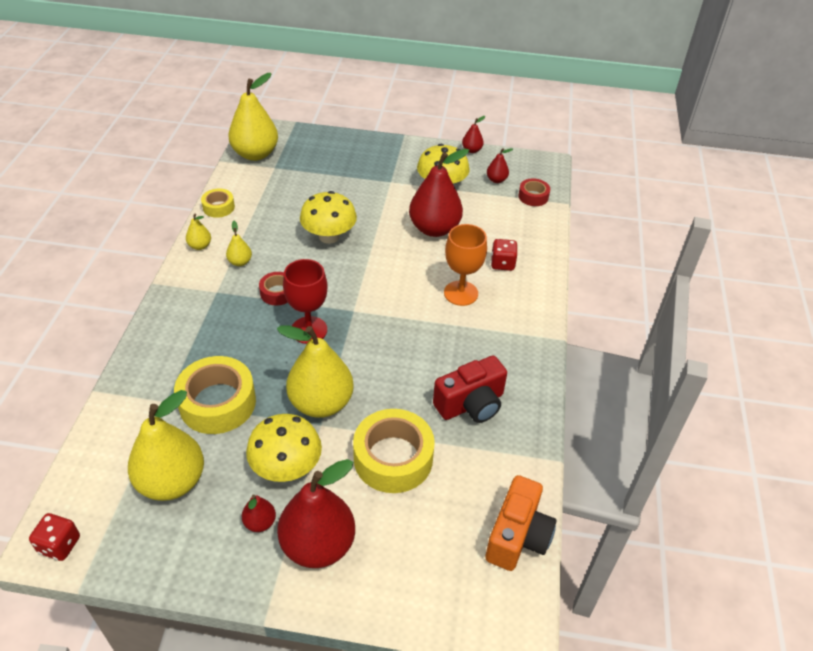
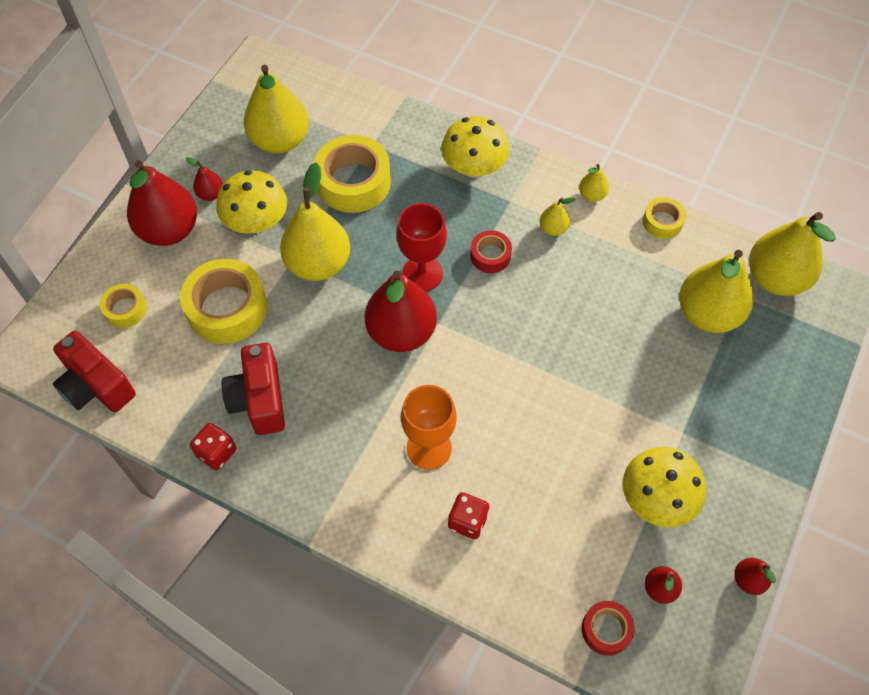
camera: 110 degrees right, 15 degrees up
red dice [29,513,80,561] -> red dice moved to [190,423,236,470]
yellow mushroom [300,191,357,244] -> yellow mushroom moved to [441,116,510,178]
red pear [409,148,469,237] -> red pear moved to [364,270,437,352]
orange camera [485,475,557,571] -> red camera [53,331,136,412]
none -> yellow tape [100,284,147,328]
none -> yellow pear [679,250,753,333]

